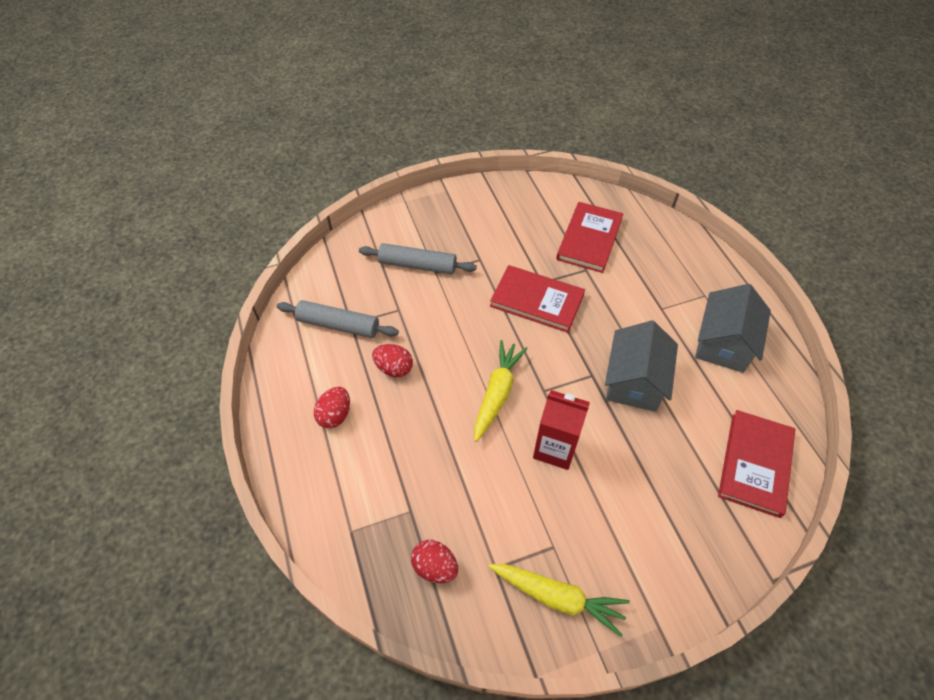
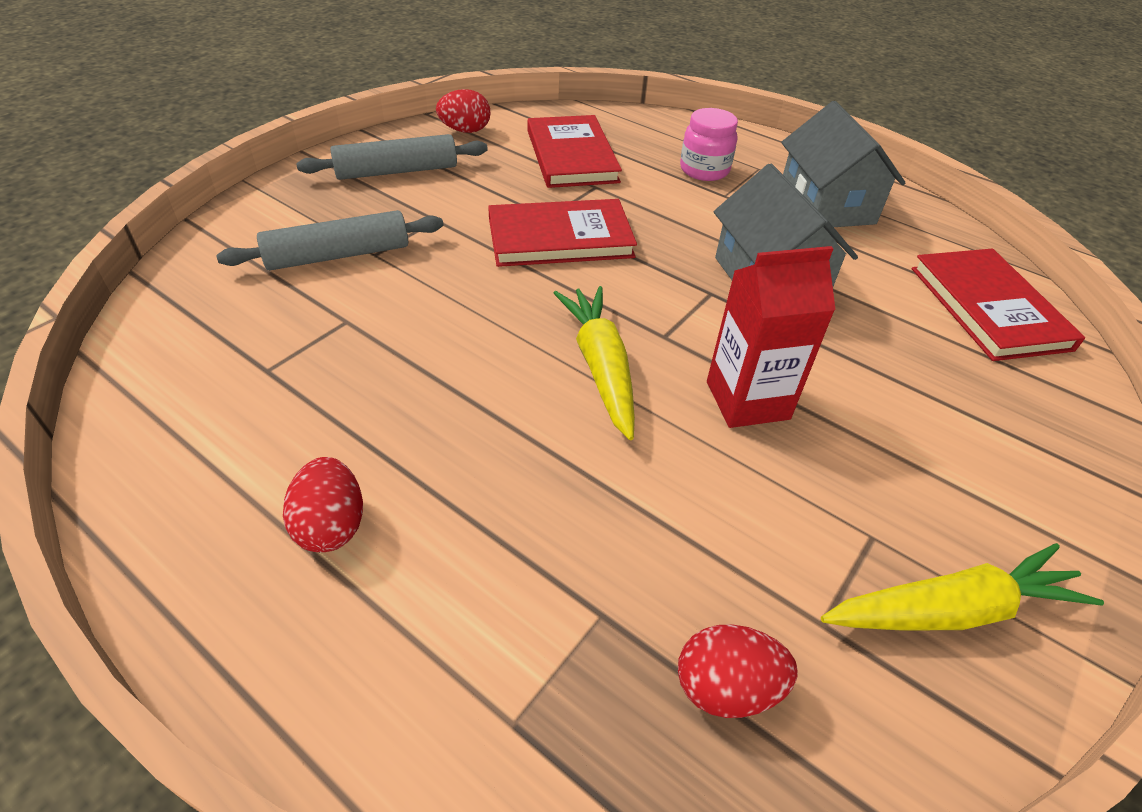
camera: 35 degrees left, 10 degrees down
grey rolling pin [277,300,399,338] -> grey rolling pin moved to [296,134,488,180]
red egg [372,344,413,377] -> red egg moved to [436,89,490,133]
none -> pink jar [680,108,738,181]

